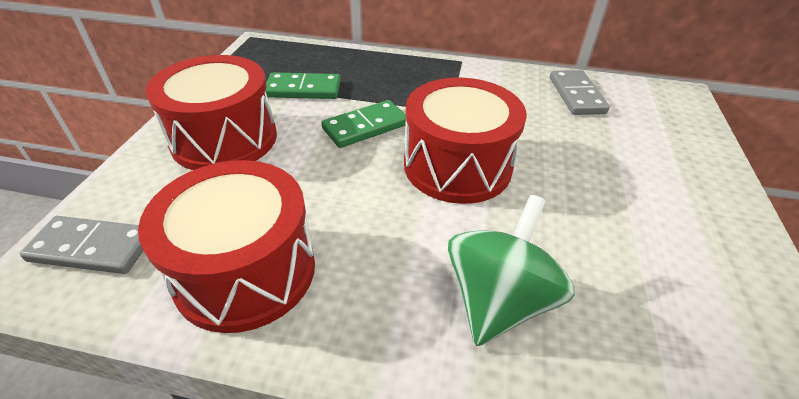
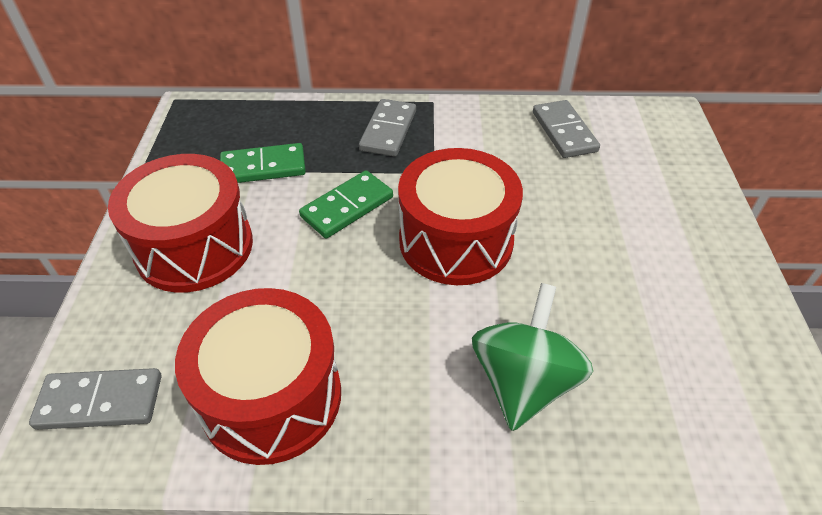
camera: 10 degrees left, 5 degrees up
none -> grey domino [359,99,416,157]

